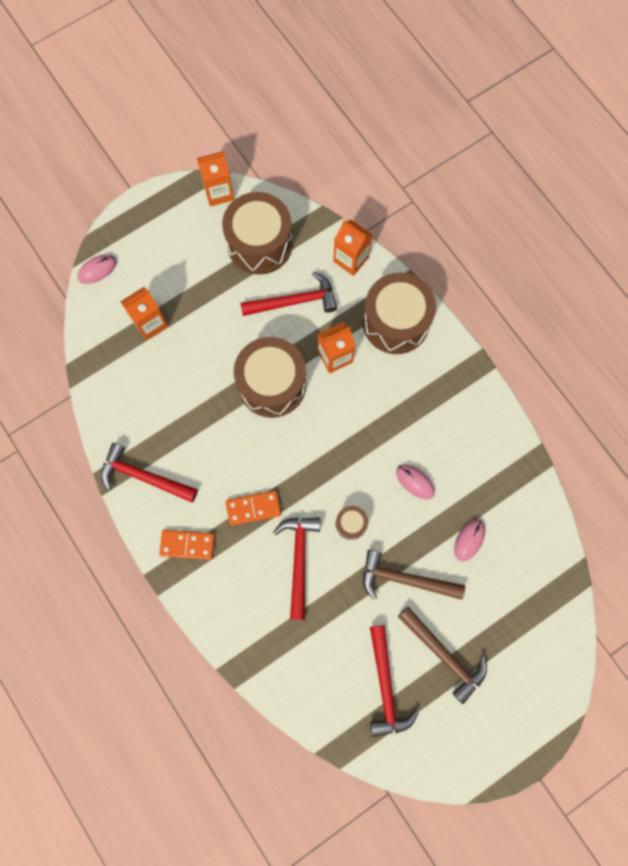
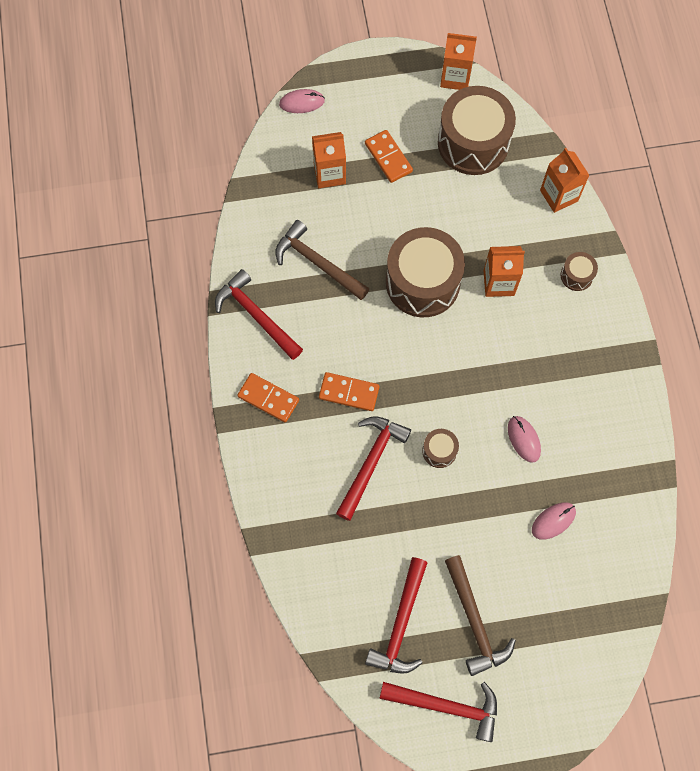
camera: 25 degrees right, 5 degrees down
red hammer [240,272,337,316] -> red hammer moved to [379,682,497,742]
brown drum [363,273,436,354] -> brown drum [561,252,598,291], size x0.44
brown hammer [363,549,465,600] -> brown hammer moved to [275,220,369,300]
none -> orange domino [365,130,413,183]

